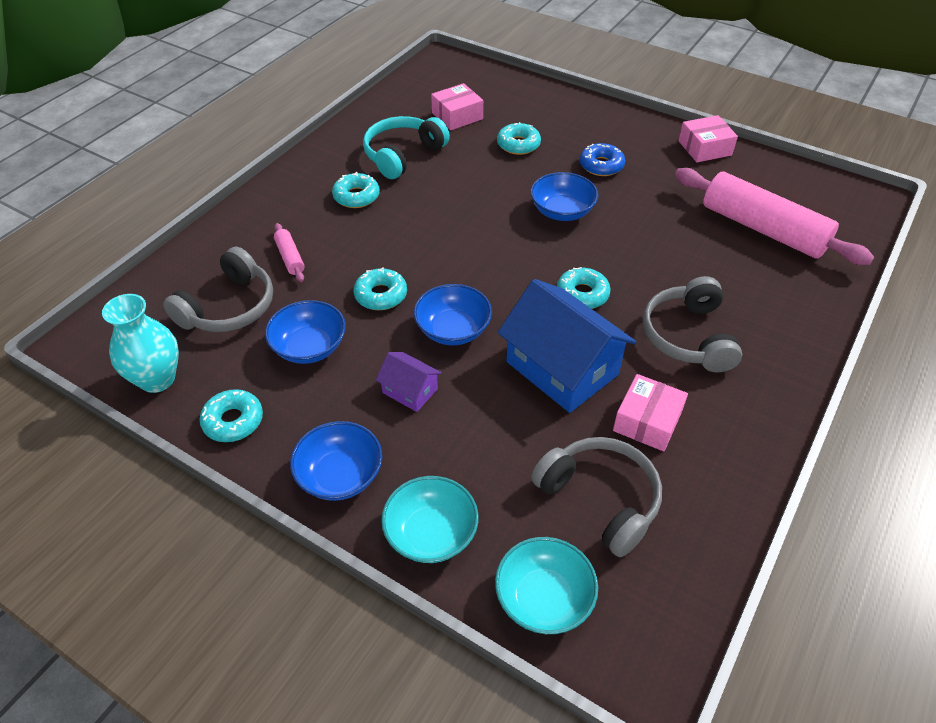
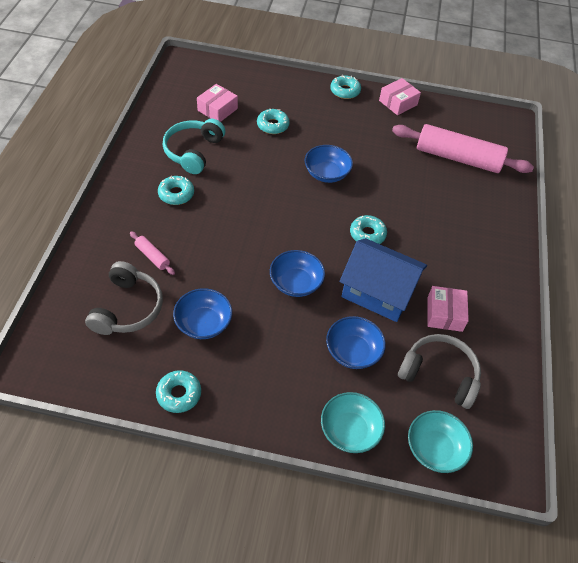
camera: 25 degrees left, 5 degrees up
turquoise vase [102,294,179,393] -> none
blue bowl [290,421,382,501] -> blue bowl moved to [326,316,386,369]
turquoise donut [353,267,407,310] -> turquoise donut moved to [330,75,361,99]
purple house [376,352,442,412] -> none
blue donut [580,143,625,176] -> none
grey headphones [643,276,742,373] -> none

